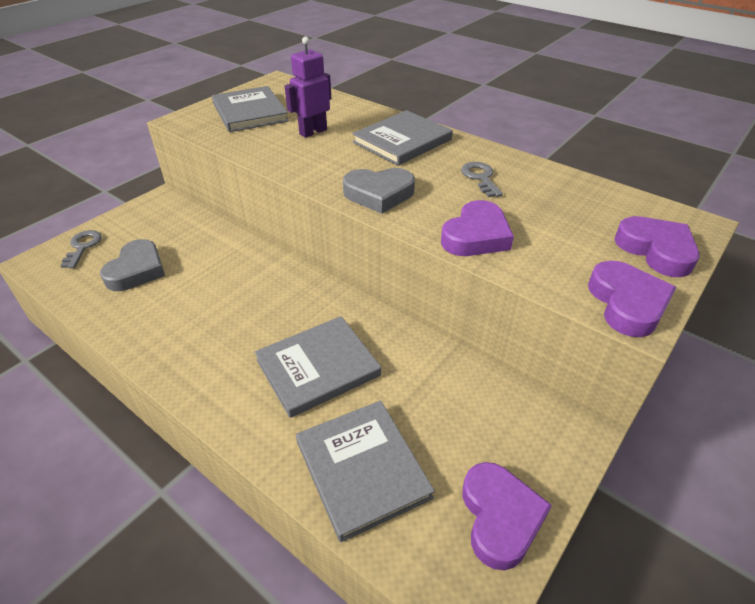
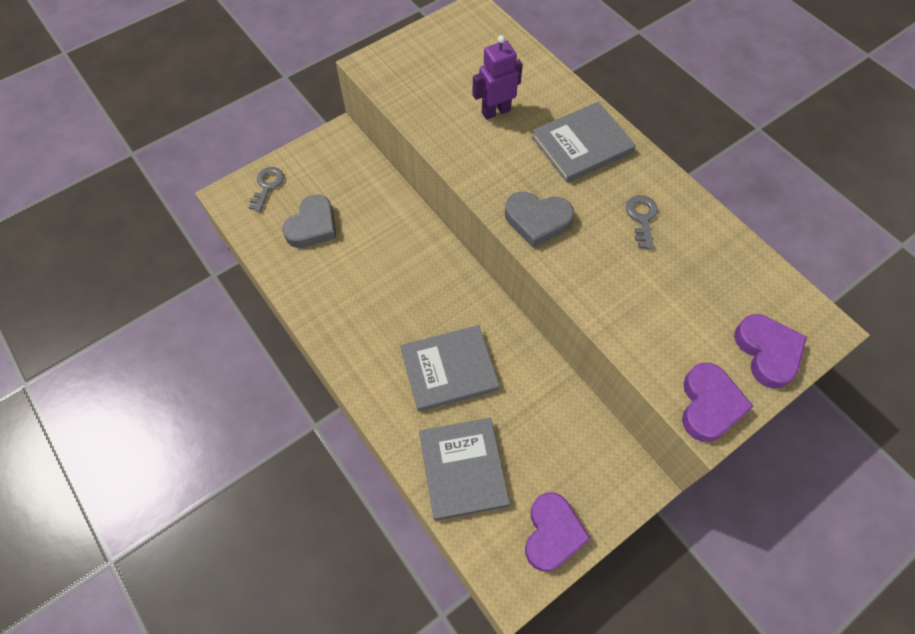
camera: 15 degrees right, 20 degrees up
grey book [212,86,289,132] -> none
purple heart [441,200,514,256] -> none

